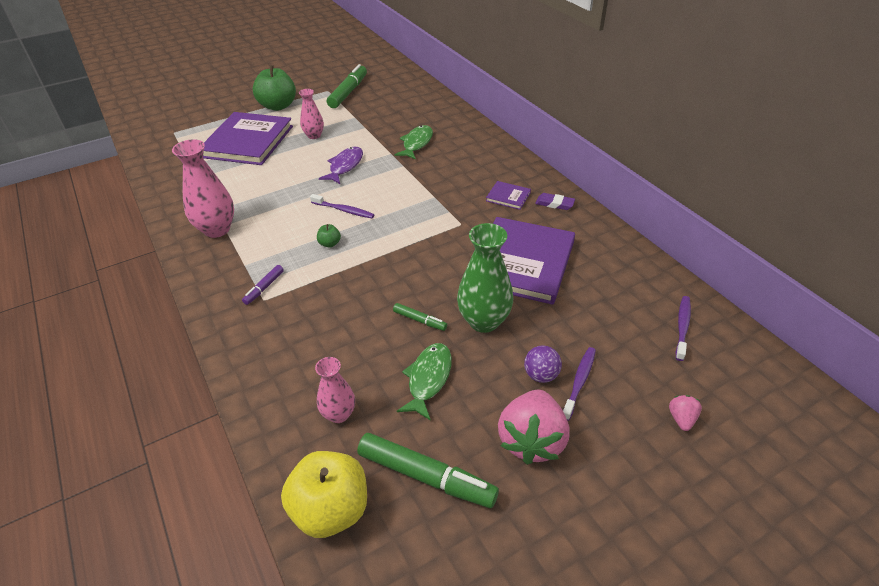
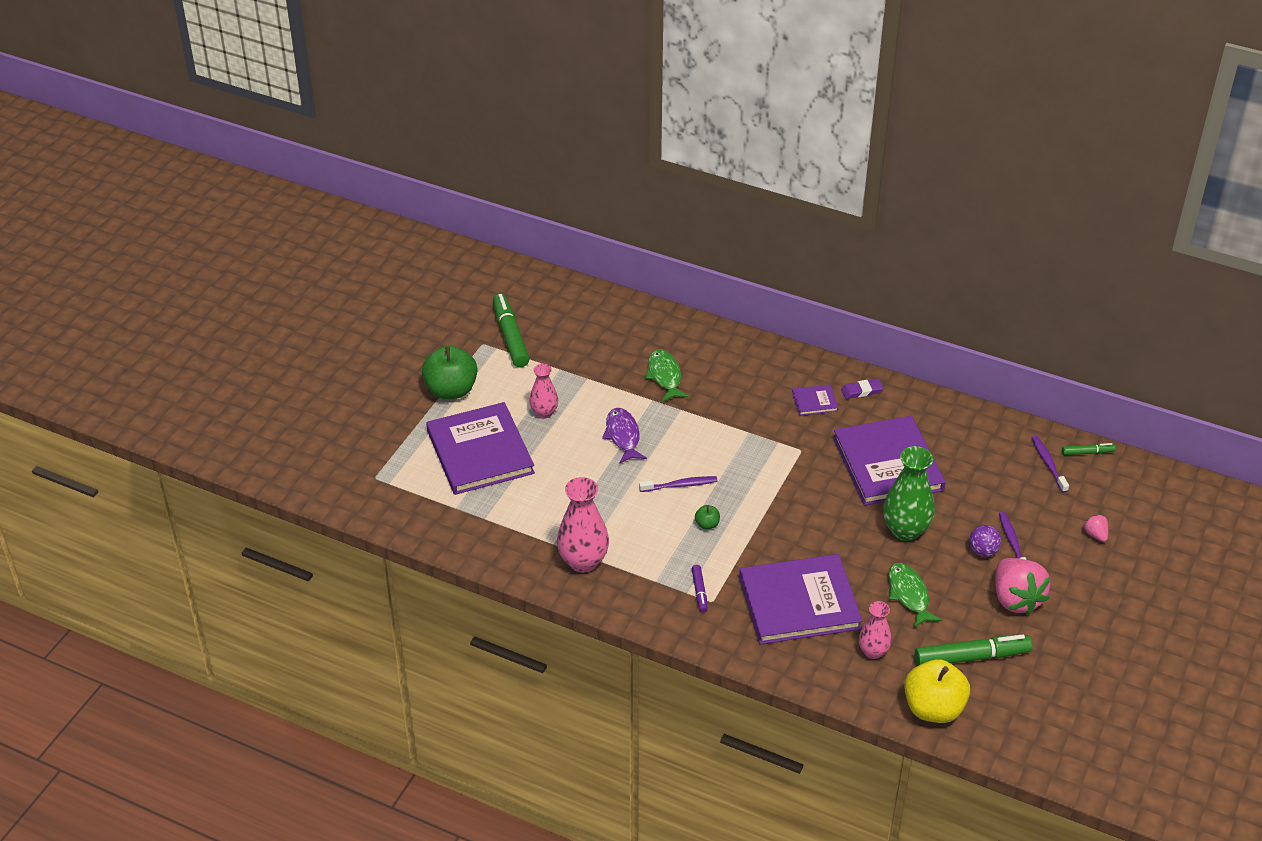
camera: 35 degrees left, 0 degrees up
green marker [393,303,447,331] -> green marker moved to [1062,443,1116,455]
none -> purple book [739,554,863,645]

